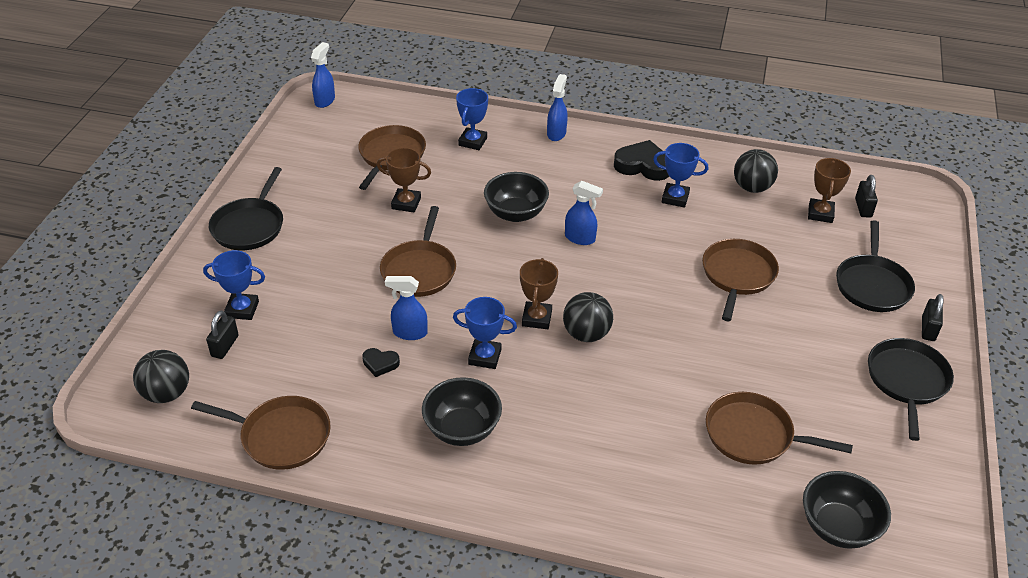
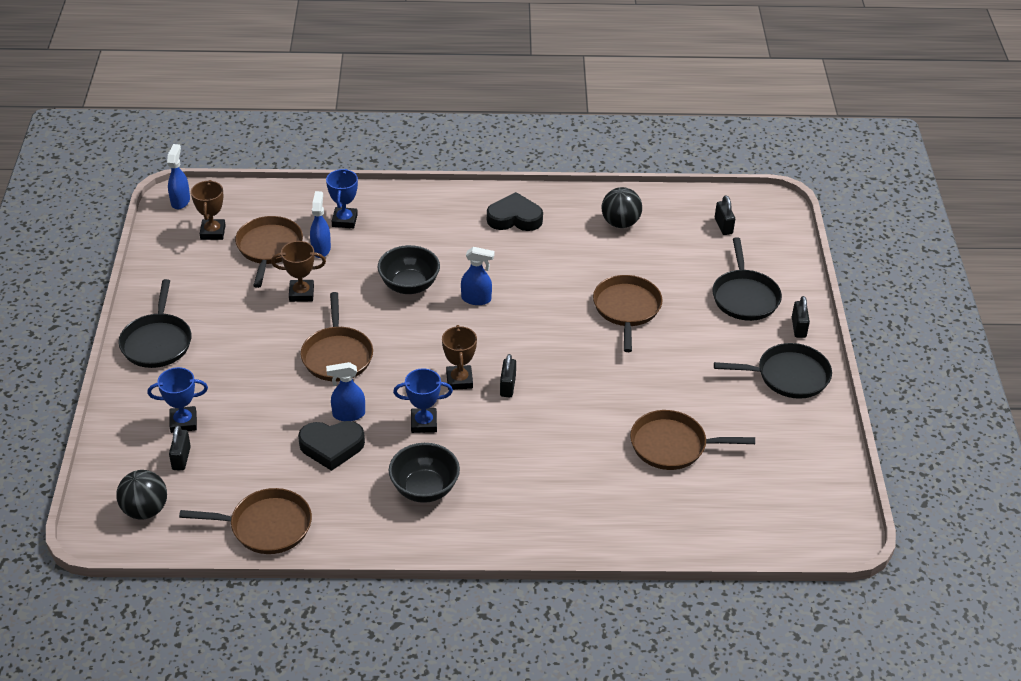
camera: 15 degrees left, 0 degrees up
black heart [362,348,400,377] -> black heart [298,421,365,471], size x1.89
blue spray bottle [547,74,568,141] -> blue spray bottle moved to [310,191,331,258]
black ball [563,292,613,342] -> black padlock [500,354,516,397]
blue trophy [653,143,708,208] -> none
black bowl [803,471,891,549] -> none
brown trophy [808,158,851,223] -> brown trophy moved to [191,180,225,240]
black pan [868,338,954,441] -> black pan turned 90 degrees clockwise [714,343,832,399]

